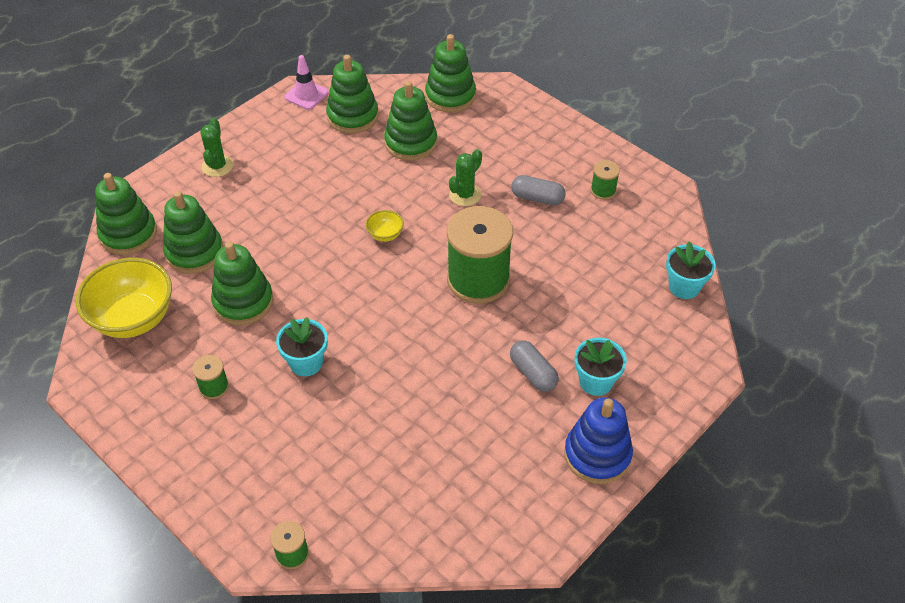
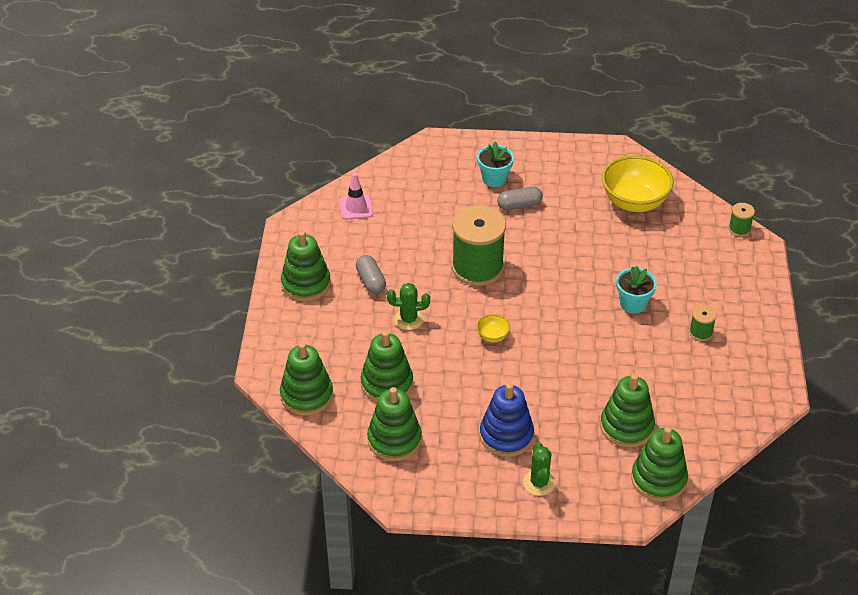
camera: 130 degrees left, 5 degrees down
yellow bowl [76,258,172,338] -> yellow bowl moved to [602,156,674,212]
green cactus [200,118,233,177] -> green cactus turned 60 degrees counterclockwise [523,442,556,496]
green stacking toy [211,242,273,325] -> green stacking toy moved to [281,231,331,301]
pink traffic cone [284,55,329,110] -> pink traffic cone moved to [339,173,373,220]
grey capsule [510,340,559,392] -> grey capsule turned 60 degrees clockwise [497,186,543,211]
blue stacking toy [564,397,633,484] -> blue stacking toy moved to [480,383,534,457]
green spool [591,160,620,200] -> none
turquoise flower pot [666,241,716,299] -> none

